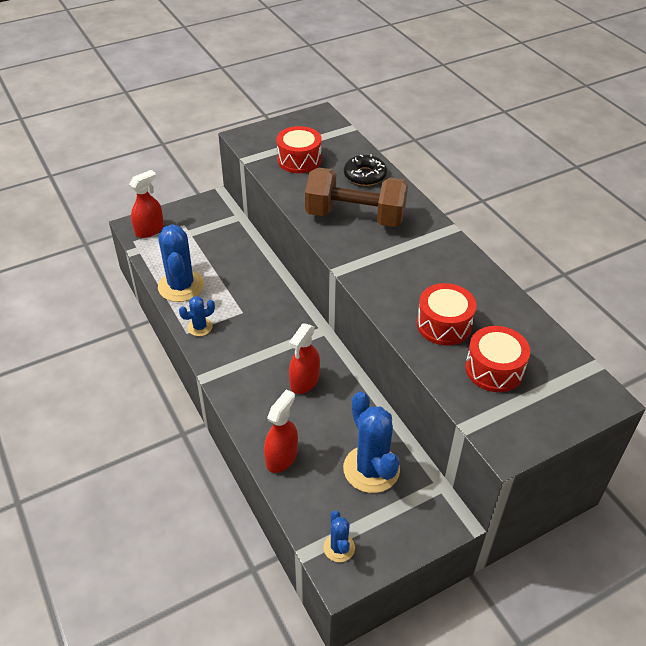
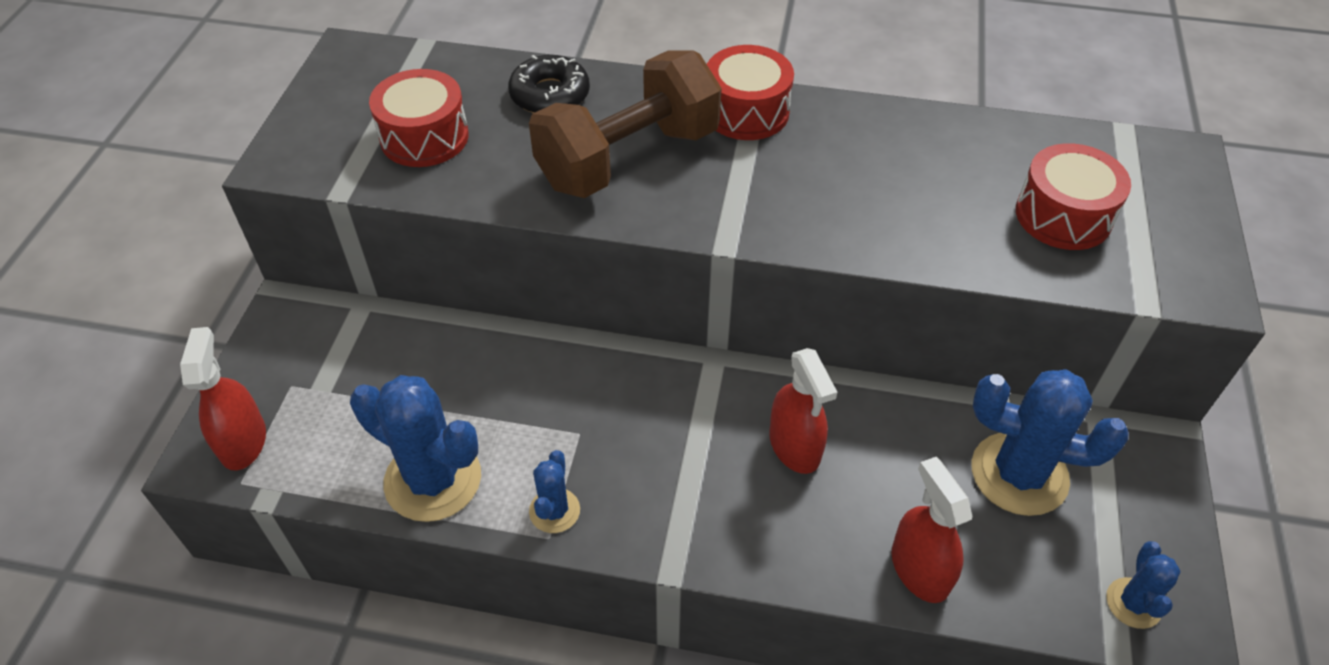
camera: 50 degrees left, 5 degrees up
blue cactus [323,510,355,562] -> blue cactus turned 75 degrees clockwise [1106,541,1181,629]
red drum [417,283,476,346] -> red drum moved to [707,45,794,140]

